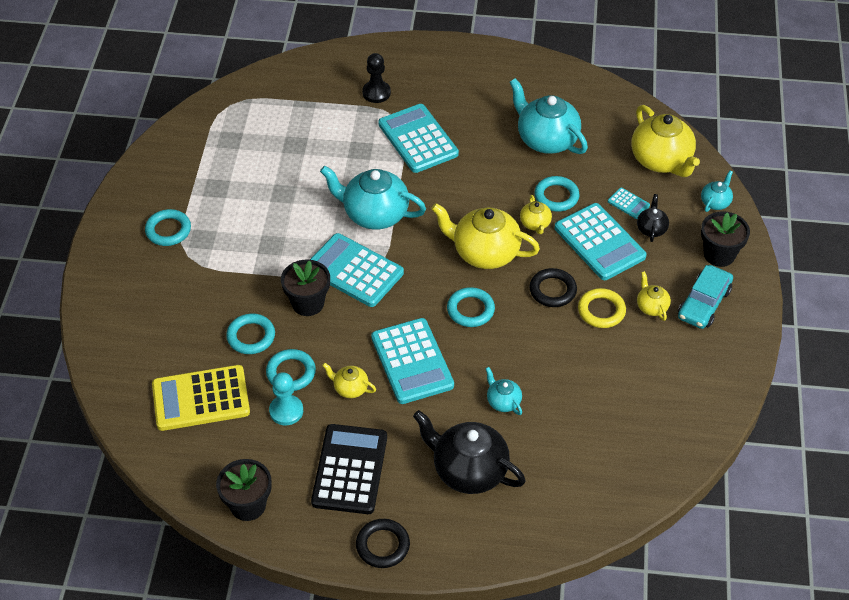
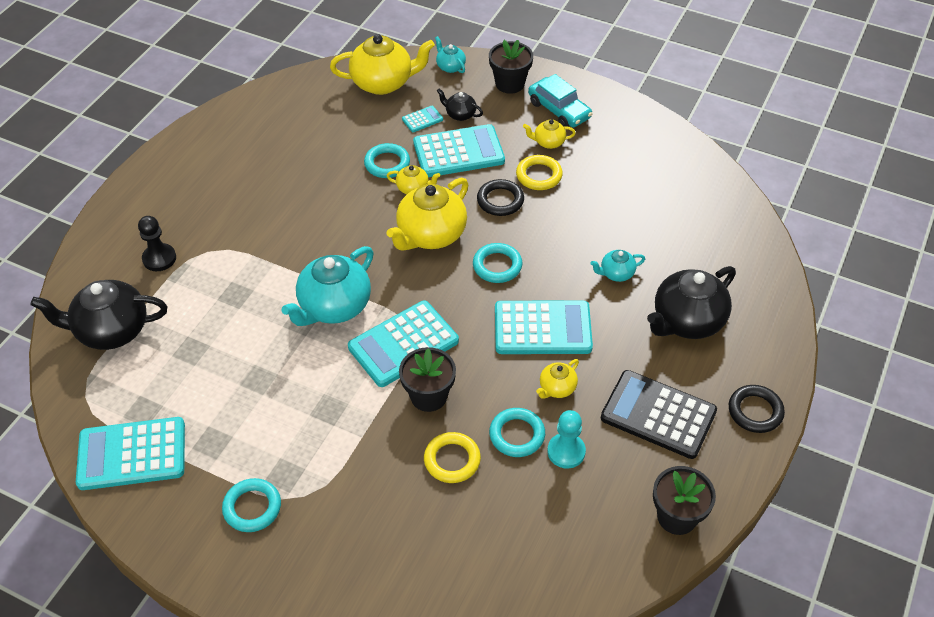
camera: 70 degrees left, 0 degrees up
yellow calculator [152,365,250,431] -> none
turquoise ring [226,314,275,354] -> yellow ring [424,432,481,483]
turquoise calculator [378,104,459,173] -> turquoise calculator moved to [76,417,185,490]
turquoise teapot [510,78,588,154] -> none
none -> black teapot [30,280,167,350]

